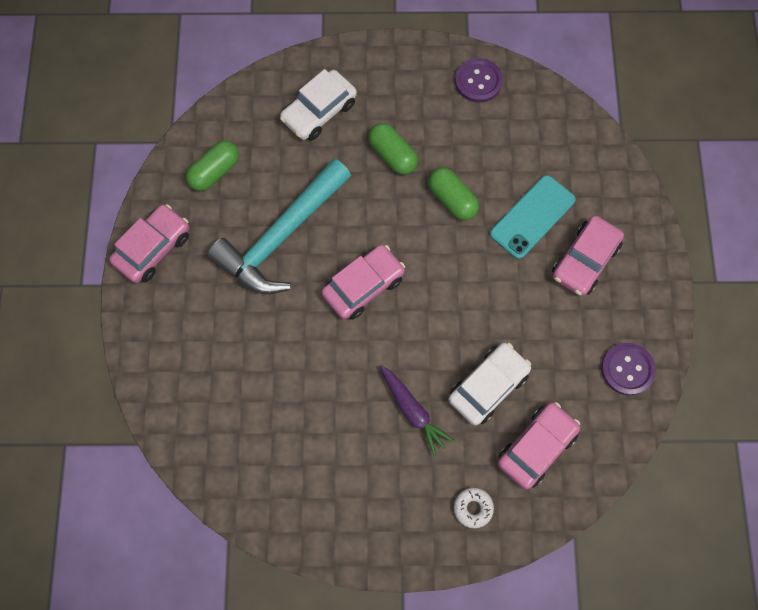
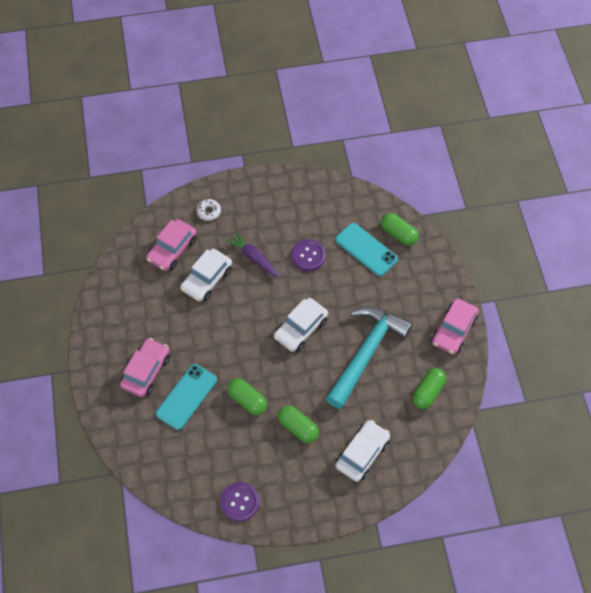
camera: 170 degrees right, 10 degrees down
pink car [321,245,405,320] -> white car [274,298,328,352]
purple button [601,343,656,395] -> purple button moved to [291,239,326,271]
none -> turquoise phone [335,223,398,276]
none -> green capsule [381,213,419,246]

